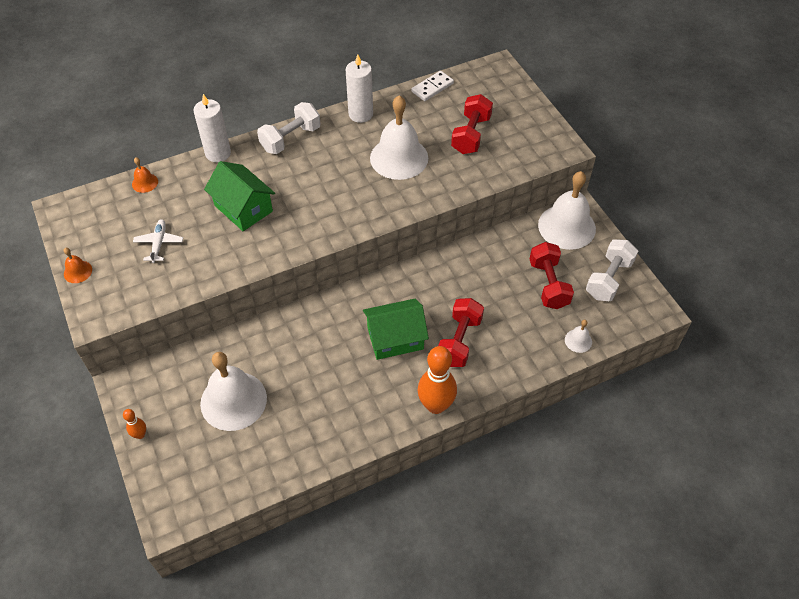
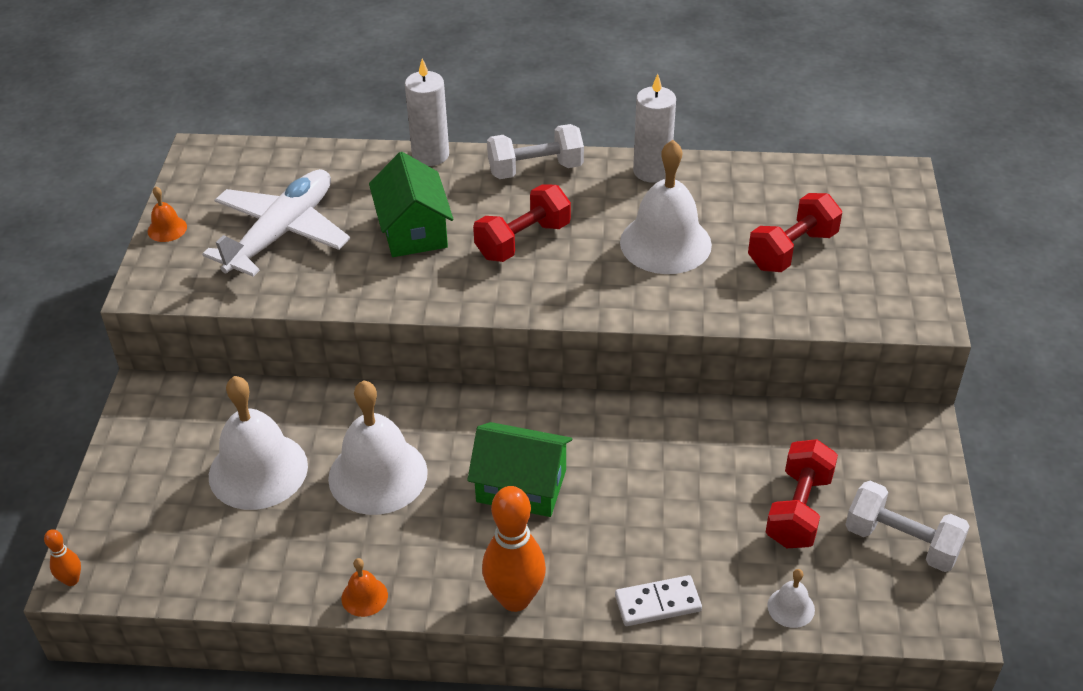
camera: 30 degrees right, 10 degrees down
orange bowling pin [123,409,146,439] -> orange bowling pin moved to [44,529,81,586]
orange bell [132,157,158,193] -> orange bell moved to [341,558,388,617]
white plane [133,219,183,263] -> white plane [202,169,350,277], size x2.17
white domino [412,71,454,101] -> white domino moved to [615,575,702,626]
red dumbbell [438,298,484,367] -> red dumbbell moved to [473,184,571,262]
white bell [538,171,596,250] -> white bell moved to [328,380,428,515]
white dumbbell [586,239,638,301] -> white dumbbell turned 60 degrees clockwise [845,481,970,572]

